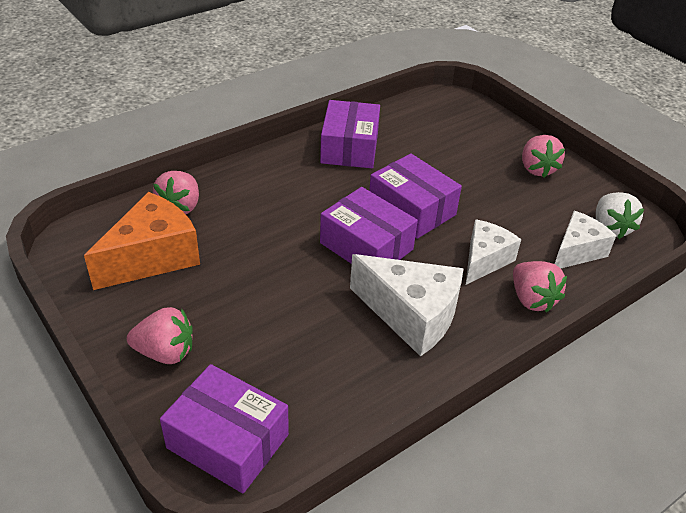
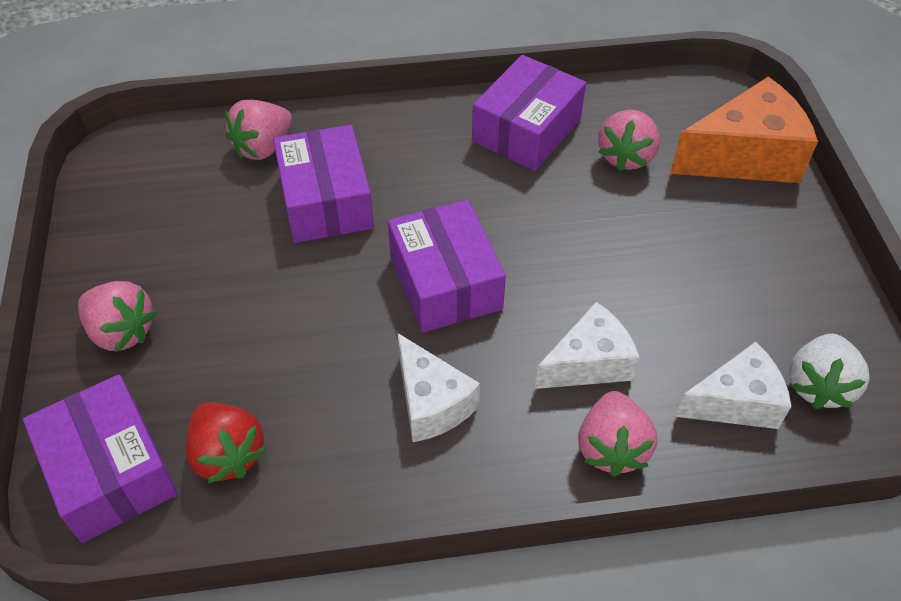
camera: 30 degrees right, 10 degrees up
orange cheese [84,192,200,290] -> orange cheese moved to [670,77,818,183]
white cheese [350,254,464,356] -> white cheese [397,333,480,442], size x0.65
purple box [369,153,462,239] -> purple box moved to [273,125,374,243]
pink strawberry [522,135,565,178] -> pink strawberry moved to [598,110,660,171]
none -> red strawberry [185,402,266,483]

